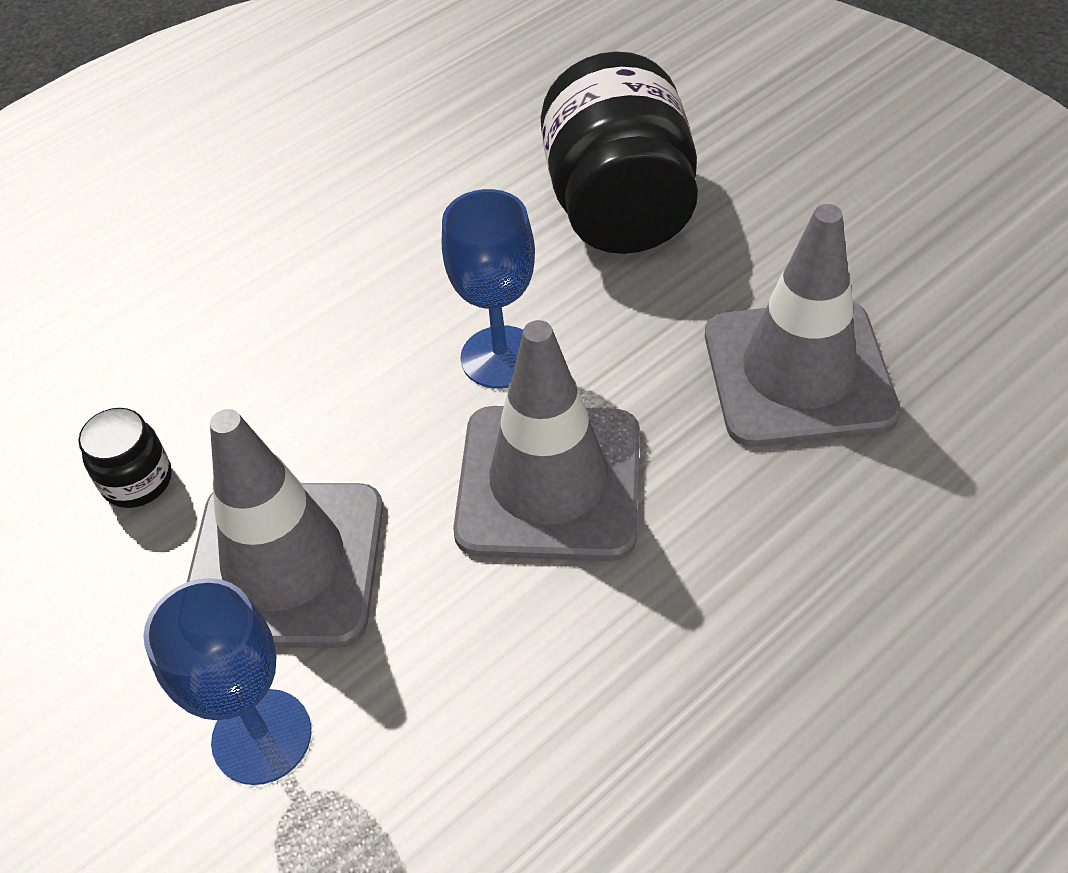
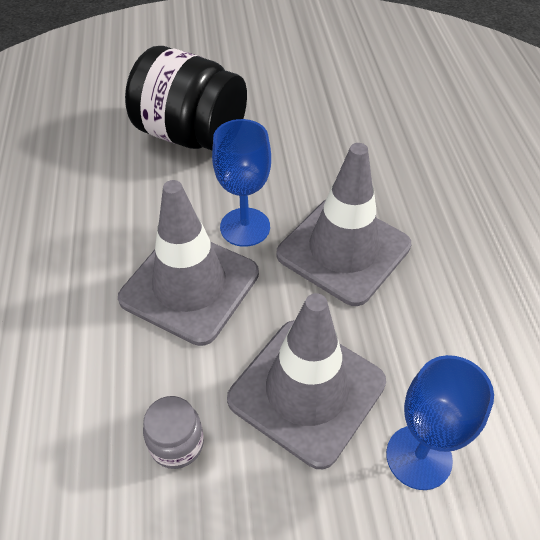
camera: 60 degrees left, 0 degrees up
black jar [78,408,172,508] -> grey jar [143,396,204,469]
grey traffic cone [705,204,901,447] -> grey traffic cone moved to [118,180,259,346]

